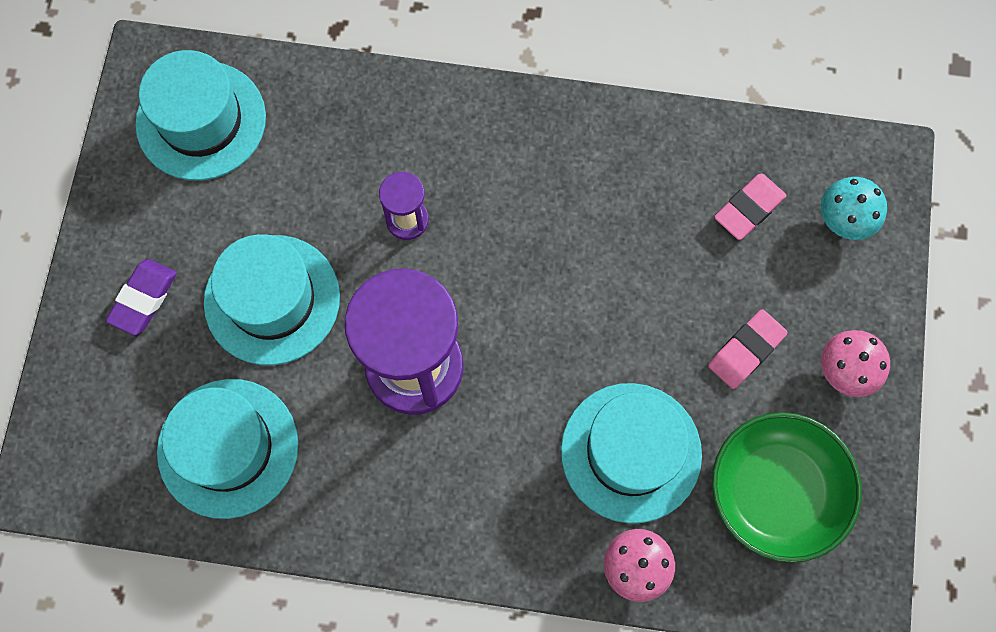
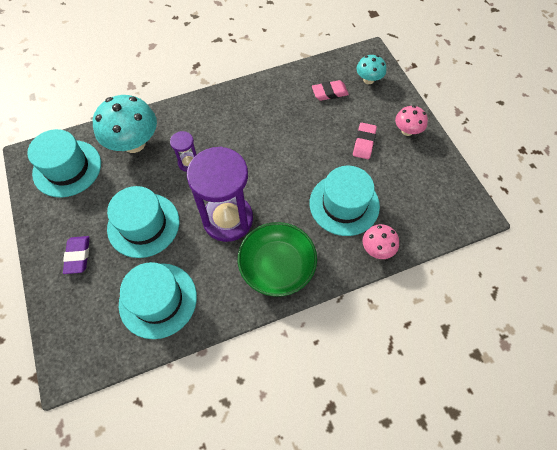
camera: 30 degrees left, 10 degrees down
green bowl [712,412,862,563] -> green bowl moved to [238,222,317,297]
pink eraser [714,173,787,240] -> pink eraser turned 60 degrees clockwise [312,80,349,101]
none -> turquoise mushroom [93,95,157,153]

